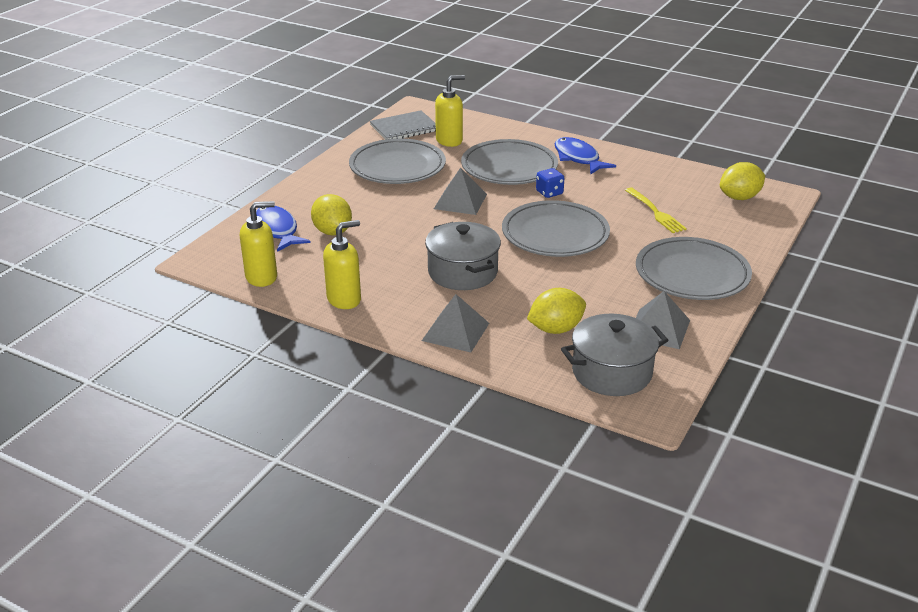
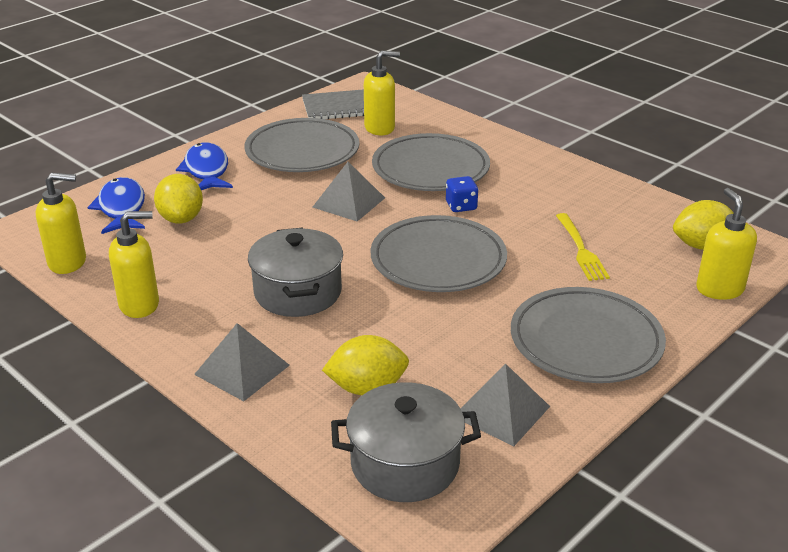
camera: 15 degrees right, 0 degrees up
blue fish [555,137,616,175] -> blue fish moved to [176,143,233,190]
none -> yellow soap dispenser [696,188,757,300]

